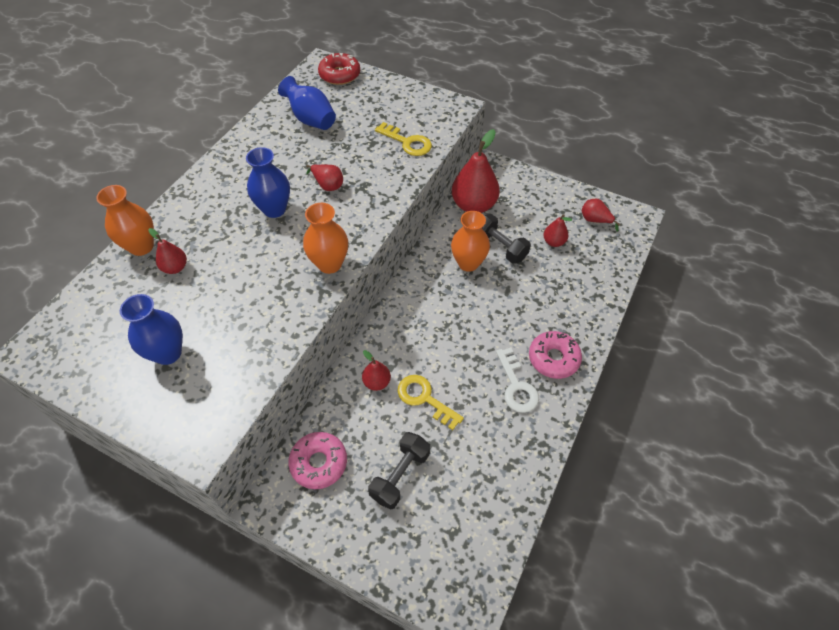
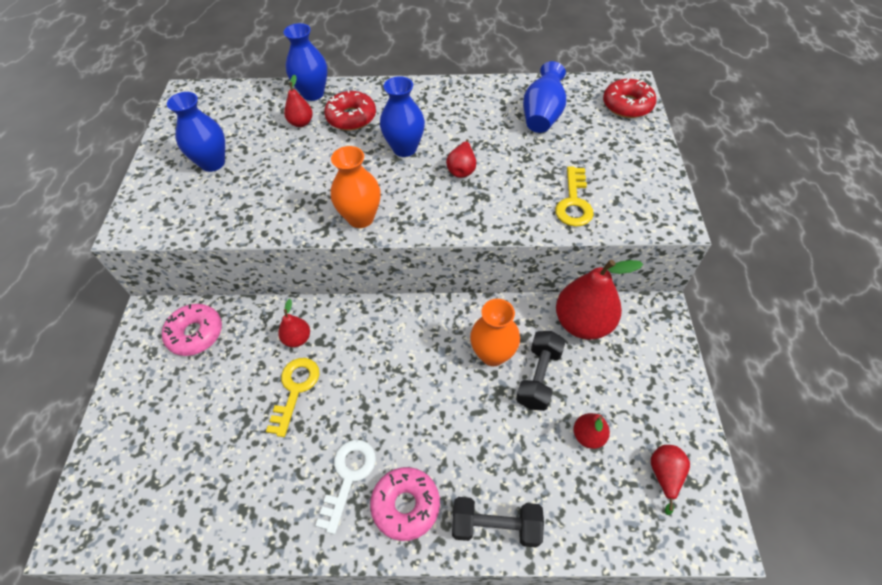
camera: 65 degrees right, 0 degrees up
orange vase [96,185,154,256] -> blue vase [283,23,327,101]
black dumbbell [368,432,430,510] -> black dumbbell moved to [452,497,544,548]
white key [496,348,539,413] -> white key turned 150 degrees clockwise [315,440,376,534]
none -> red donut [324,89,376,131]

